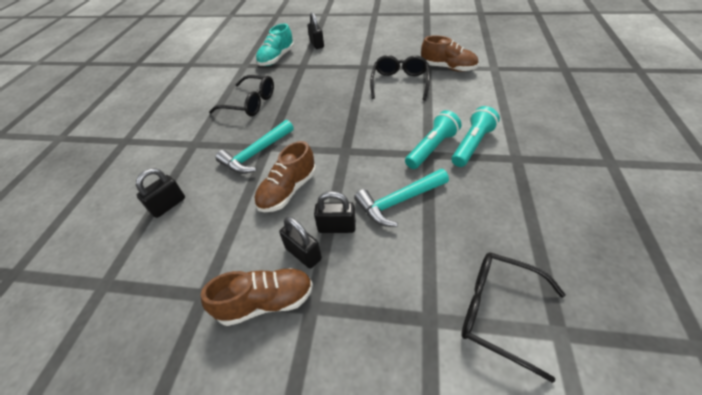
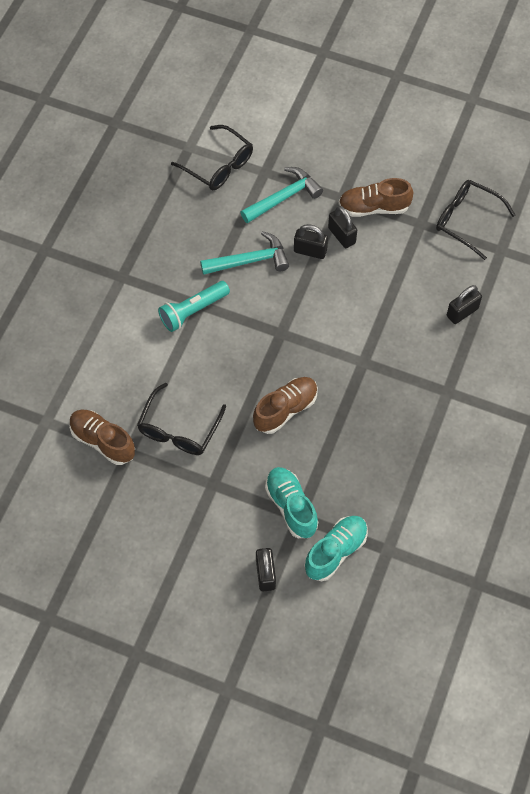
camera: 170 degrees left, 15 degrees up
black glasses [209,75,274,117] -> black glasses moved to [436,180,515,260]
turquoise hammer [216,120,294,174] -> turquoise hammer moved to [240,167,323,223]
brown shoe [254,141,316,212] -> brown shoe moved to [253,377,318,434]
turquoise flashlight [452,106,500,167] -> none
none -> turquoise shoe [265,467,318,538]

